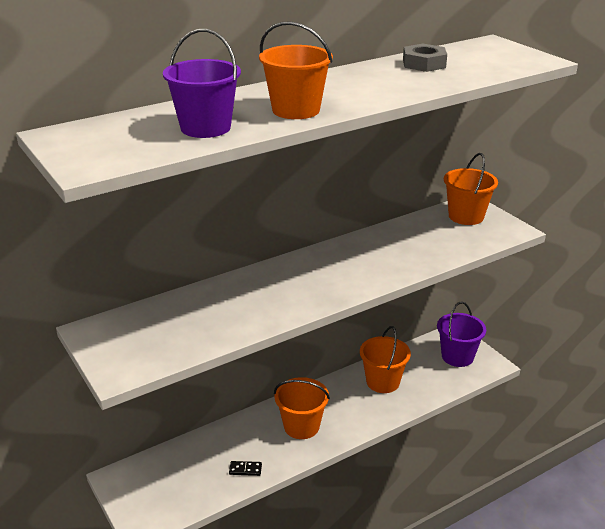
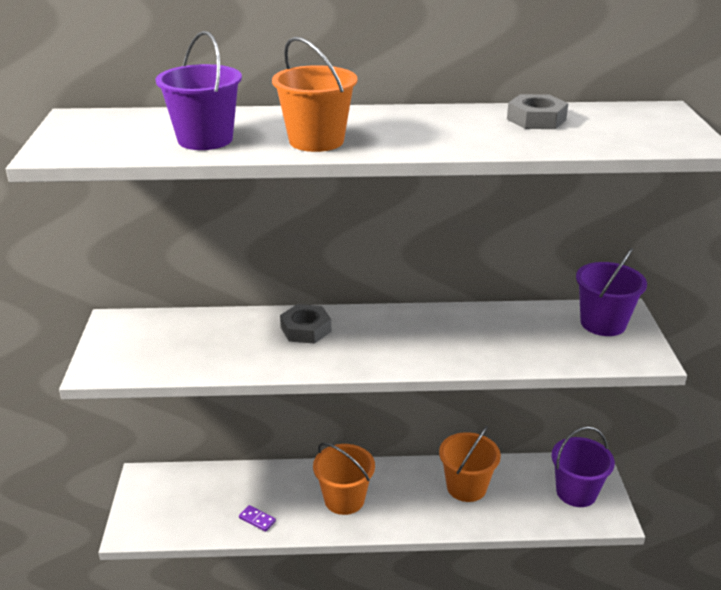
camera: 30 degrees right, 0 degrees up
black domino [229,461,262,476] -> purple domino [239,505,276,532]
orange bucket [444,153,498,225] -> purple bucket [576,248,647,336]
none -> grey nut [280,304,331,344]

